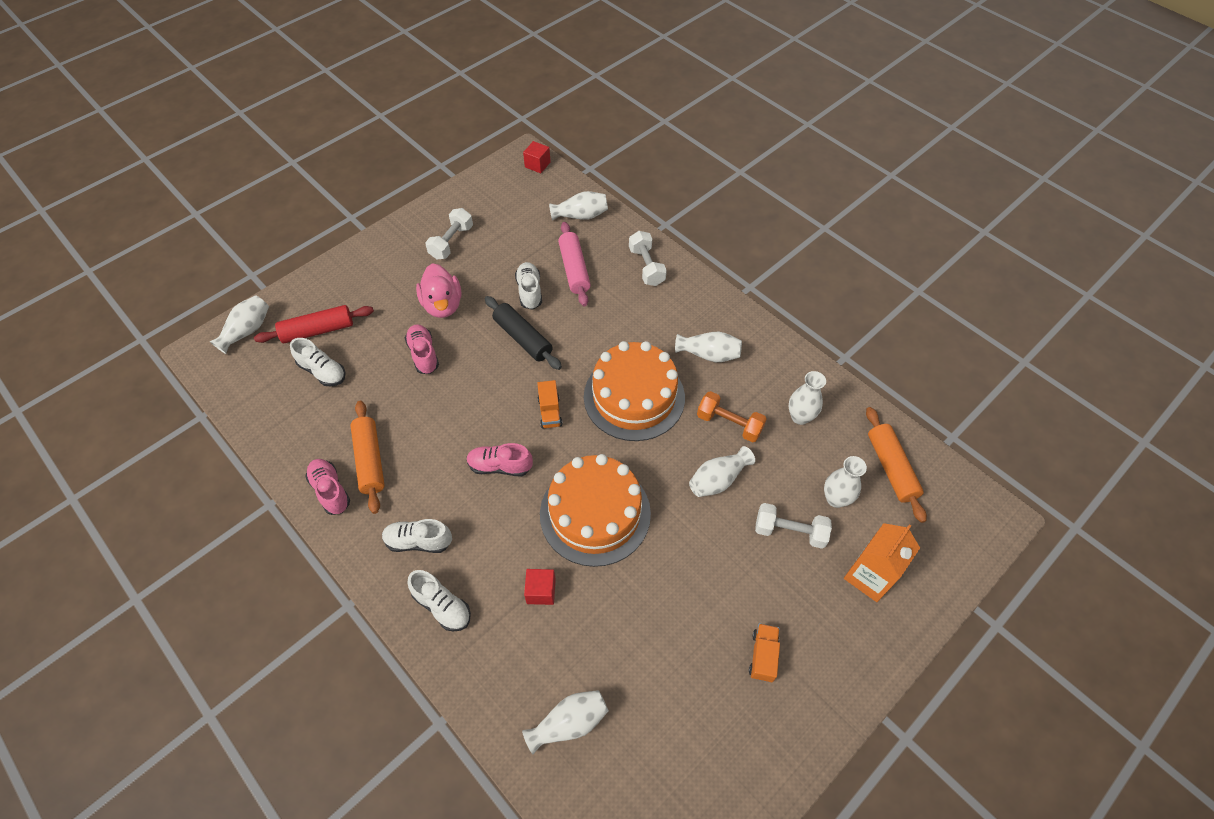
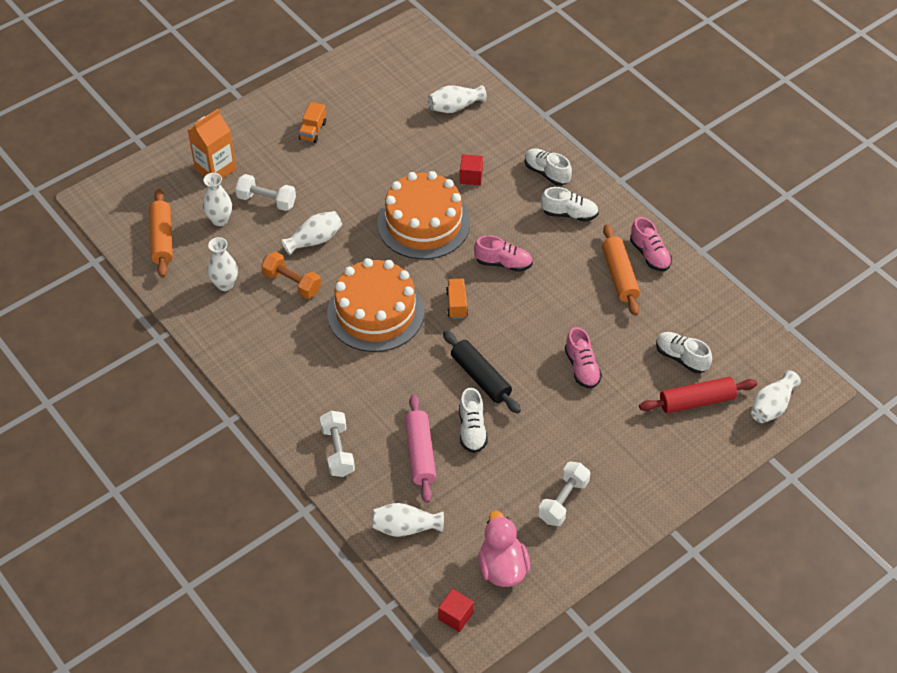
camera: 175 degrees left, 5 degrees down
pink duck [416,264,462,318] -> pink duck moved to [478,511,530,587]
white vase [675,332,742,362] -> none

